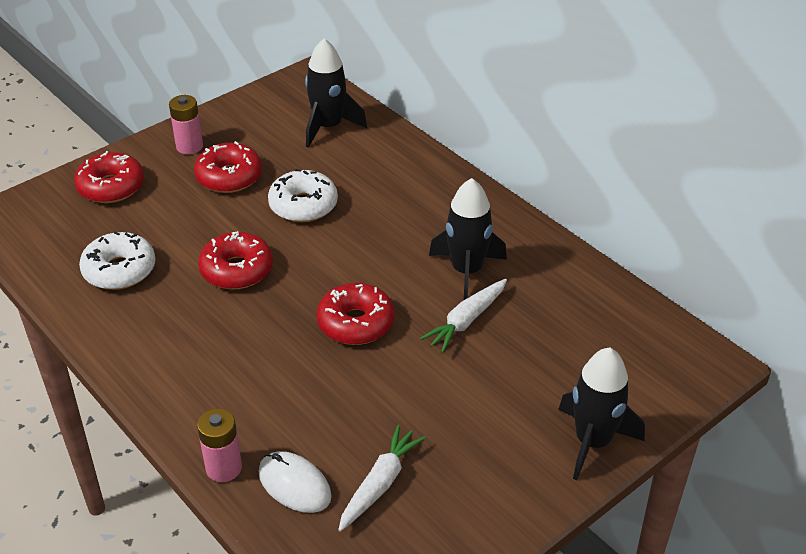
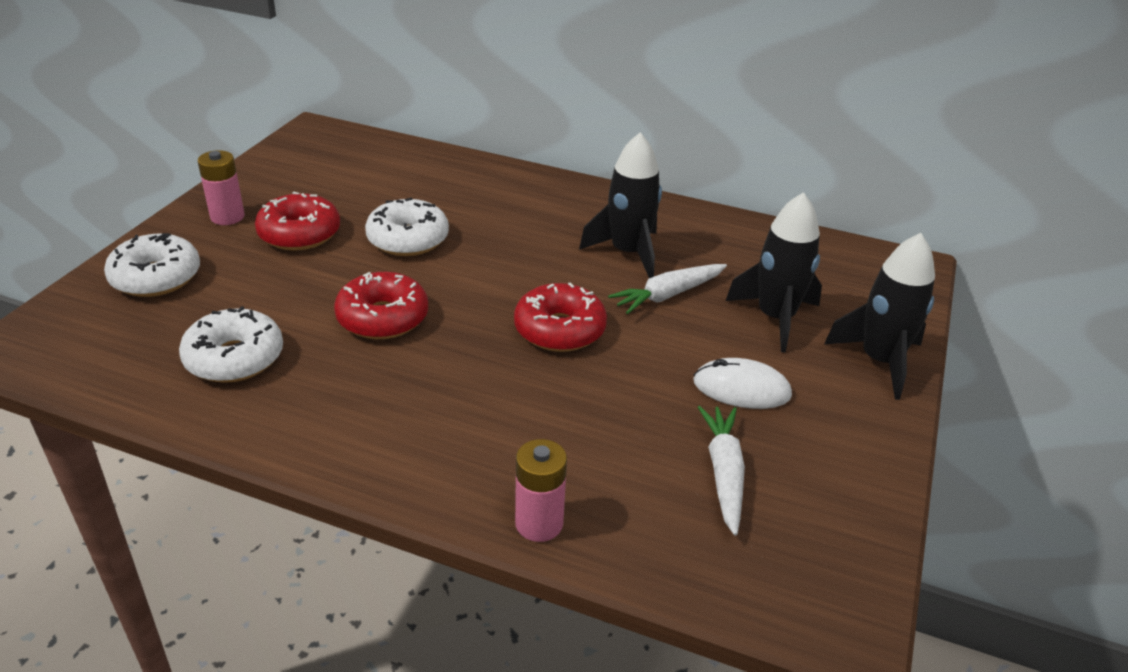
camera: 30 degrees left, 5 degrees down
red donut [74,151,144,203] -> white donut [104,233,200,297]
white mouse [258,451,332,513] -> white mouse moved to [693,358,792,409]
black rocket [305,38,367,148] -> black rocket moved to [726,192,822,353]
white carrot [420,279,507,353] -> white carrot turned 45 degrees clockwise [608,264,727,314]

